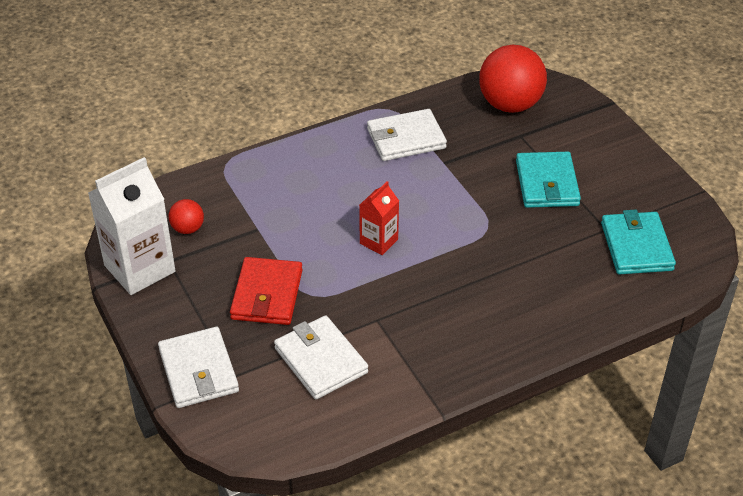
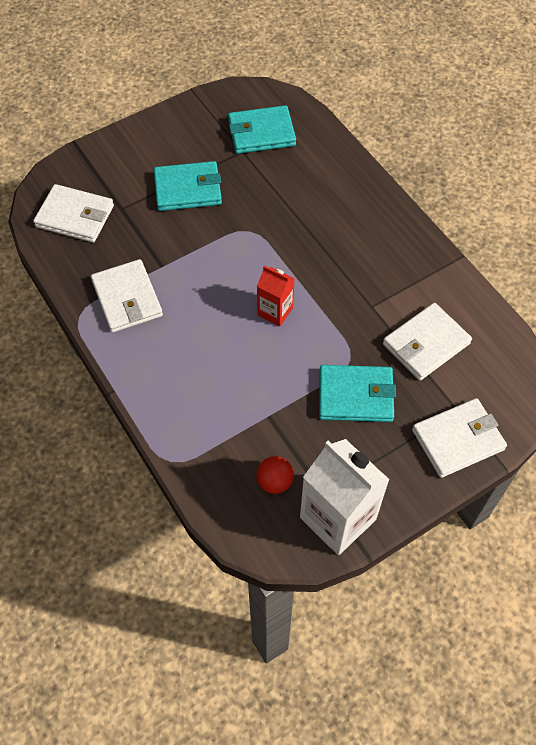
camera: 95 degrees left, 15 degrees up
red wallet [230,257,303,325] -> turquoise wallet [319,365,396,422]
red ball [479,45,547,113] -> white wallet [33,184,114,242]

